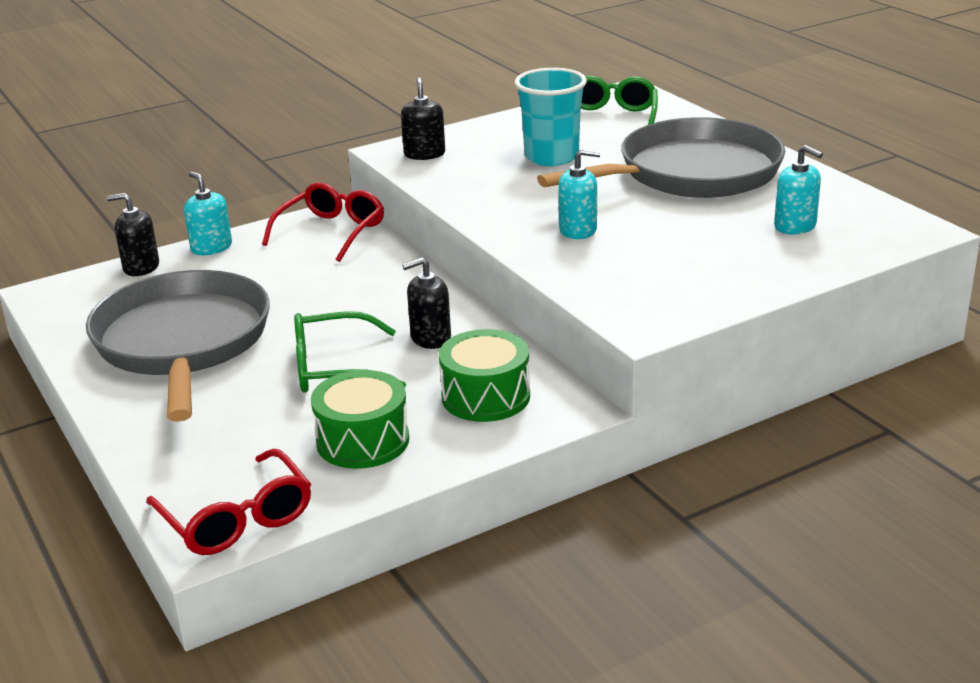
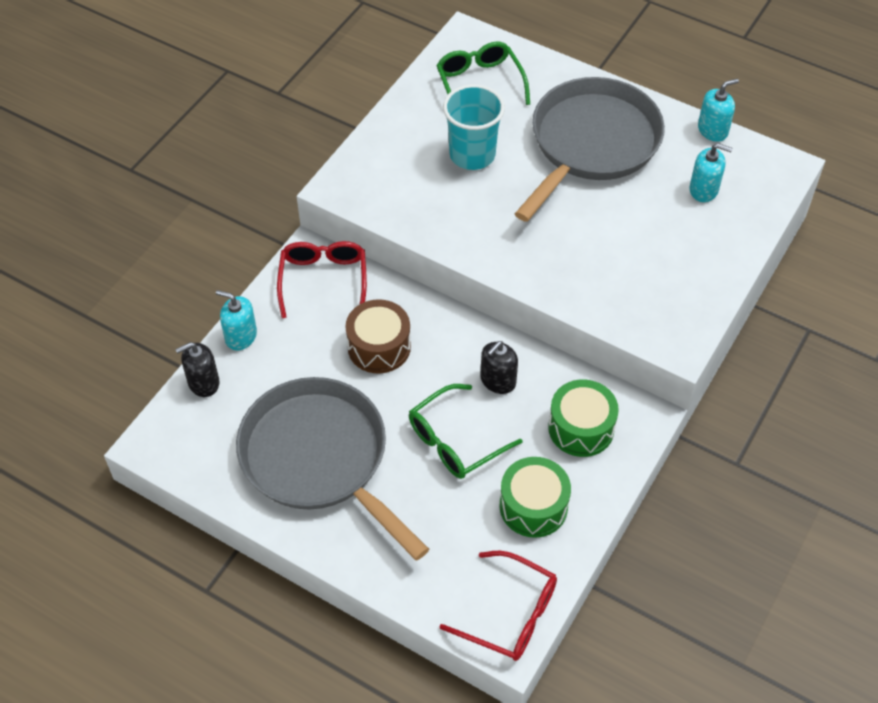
camera: 30 degrees left, 25 degrees up
black soap dispenser [401,77,445,160] -> none
turquoise soap dispenser [558,149,600,239] -> turquoise soap dispenser moved to [698,79,739,142]
none -> brown drum [346,299,411,373]

